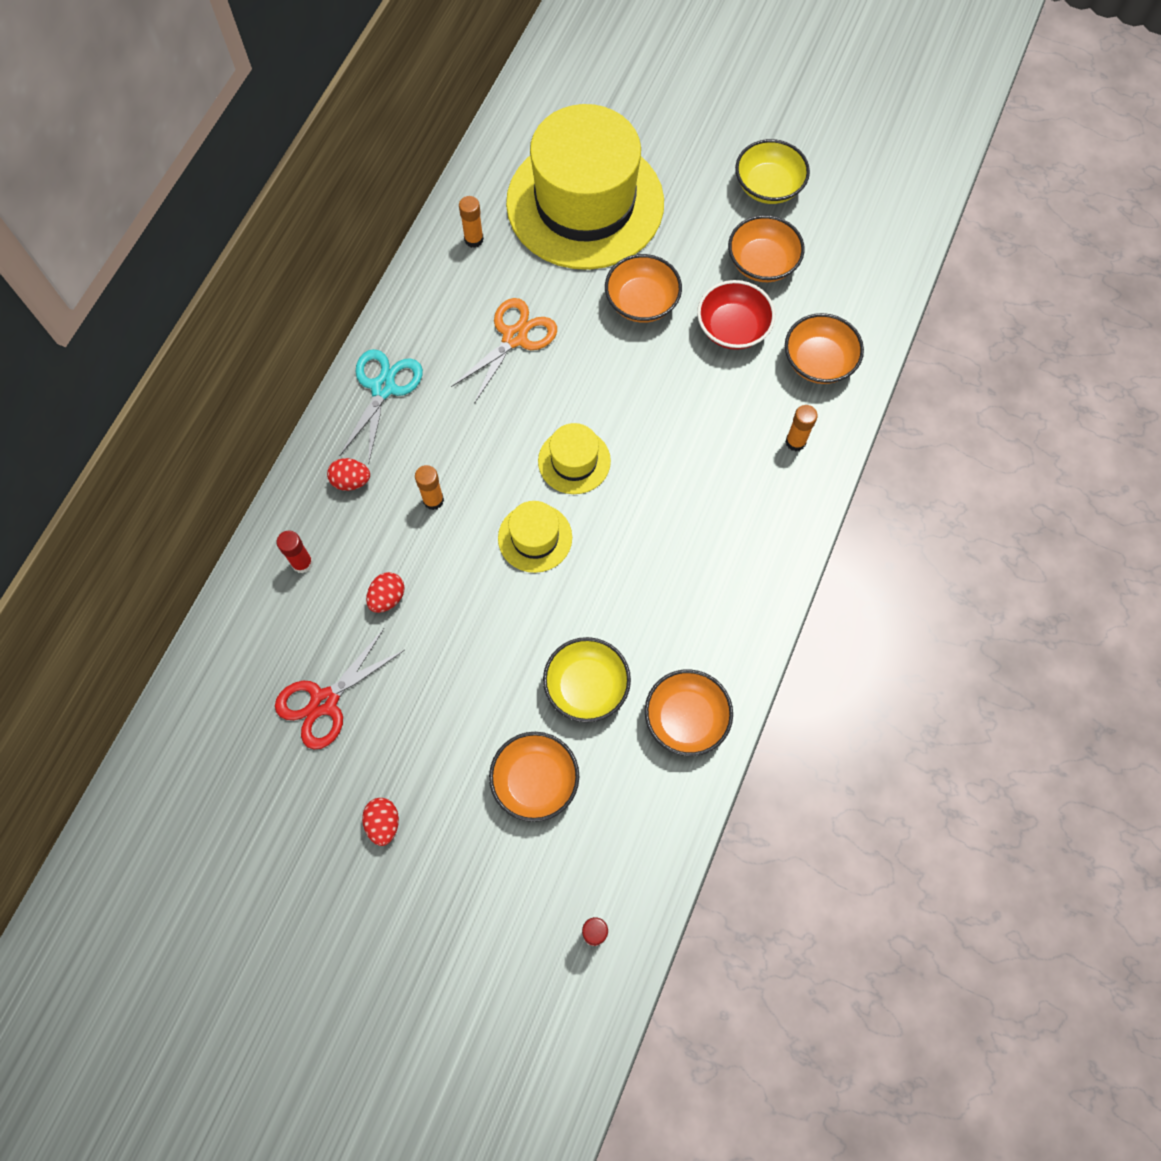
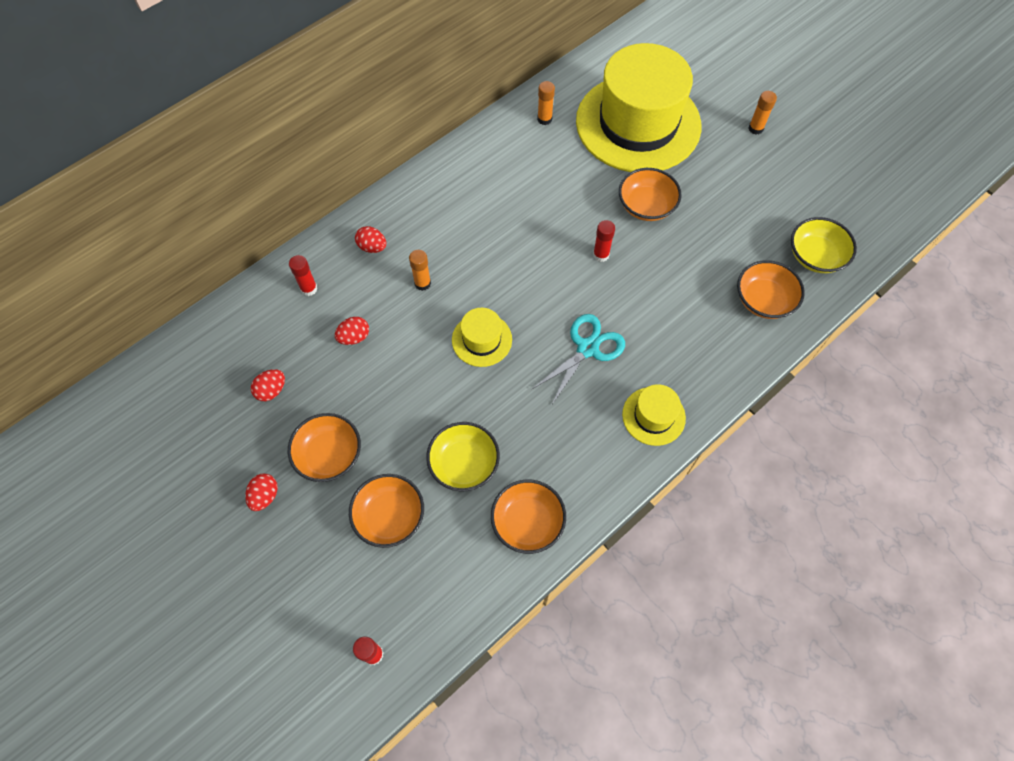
camera: 25 degrees right, 5 degrees down
red scissors [275,629,405,750] -> red egg [251,369,285,401]
turquoise scissors [340,349,423,465] -> turquoise scissors moved to [531,314,625,406]
orange scissors [451,298,557,404] -> none
yellow hat [538,423,611,494] -> yellow hat moved to [622,384,686,446]
red bowl [697,280,775,350] -> none
orange bowl [728,215,805,282] -> orange bowl moved to [288,413,361,482]
yellow bowl [735,139,810,204] -> yellow bowl moved to [791,217,857,273]
orange glue stick [785,405,818,451] -> orange glue stick moved to [748,91,777,134]
none -> red glue stick [593,220,615,262]

